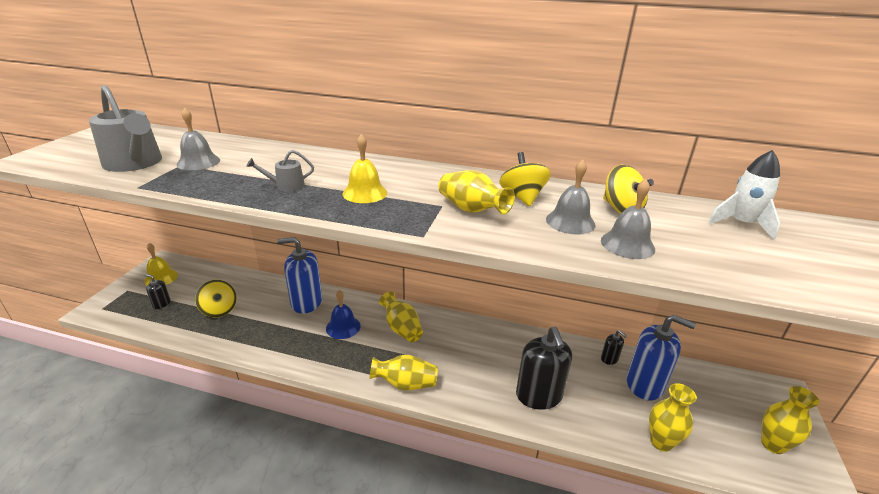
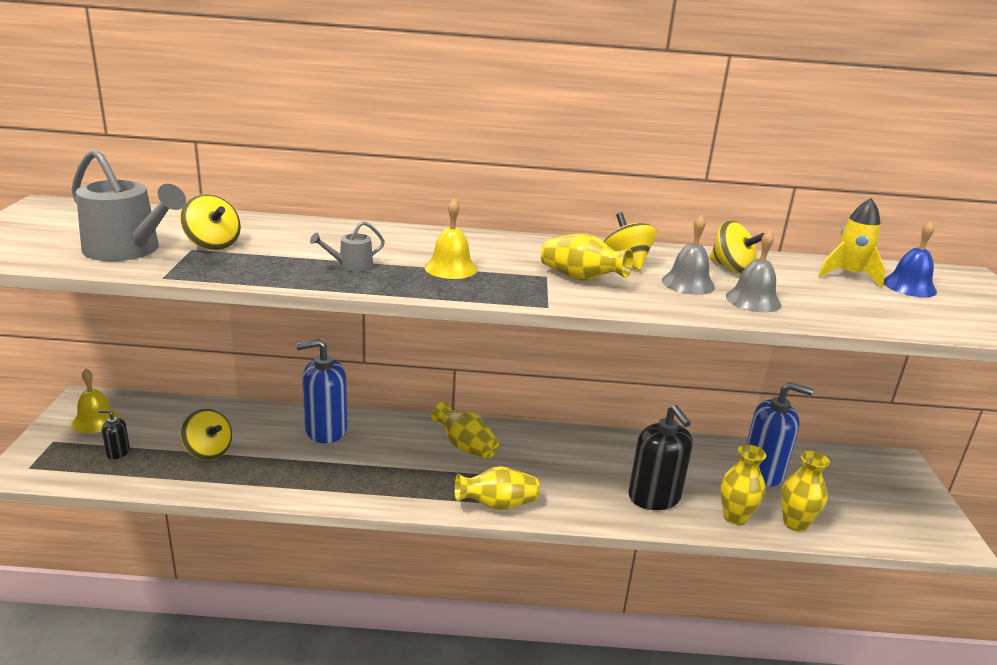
camera: 15 degrees left, 5 degrees down
grey bell [177,108,220,170] -> yellow spinning top [180,194,241,250]
blue bell [326,290,361,339] -> blue bell moved to [884,221,937,297]
black soap dispenser [601,330,627,365] -> none
white rocket [708,150,780,240] -> yellow rocket [818,198,886,287]
yellow vase [761,386,819,454] -> yellow vase moved to [720,445,766,525]

